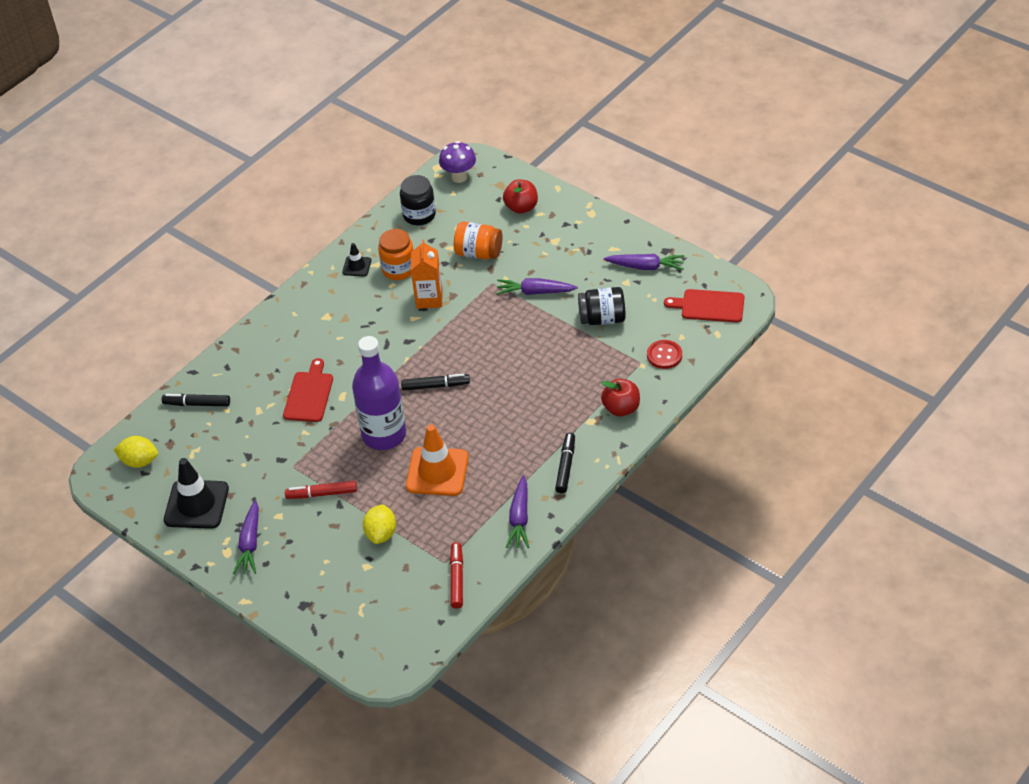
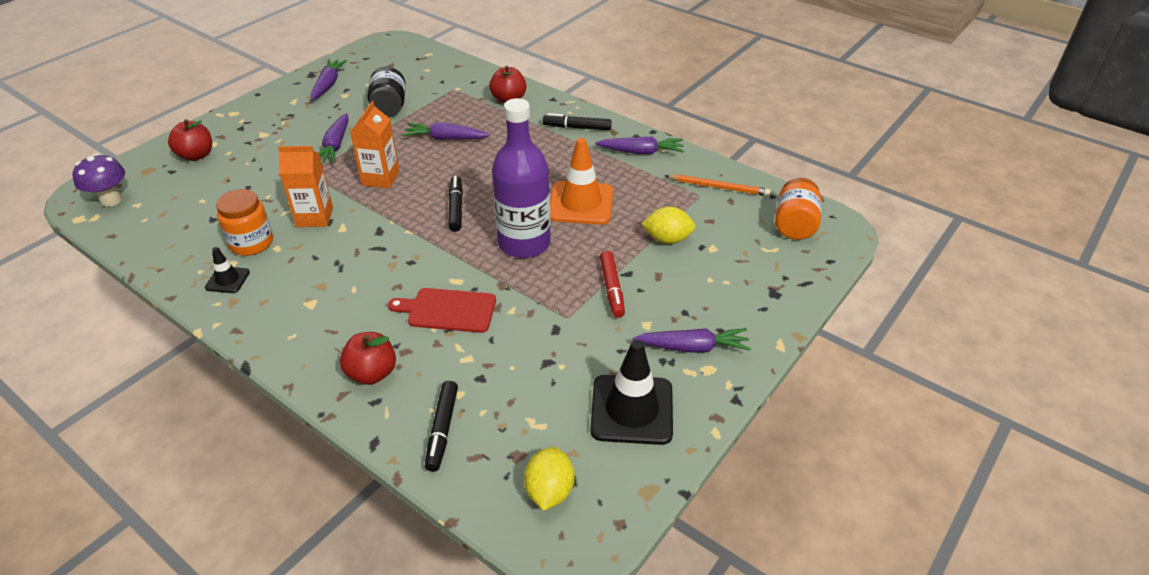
camera: 95 degrees left, 5 degrees down
black jar [400,175,436,225] -> none
red marker [450,542,463,609] -> orange pencil [665,174,771,196]
orange jar [454,221,502,260] -> orange jar moved to [775,178,822,240]
red button [647,340,682,369] -> none
red cutting board [664,289,744,323] -> none
none -> red apple [340,332,396,385]
none -> orange carton [350,101,400,189]
none -> purple carrot [402,122,490,140]

